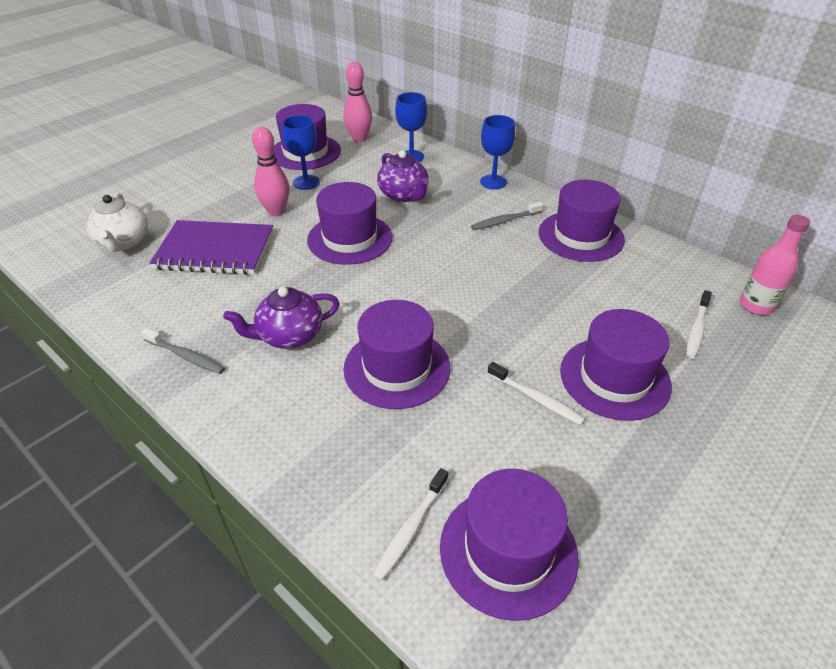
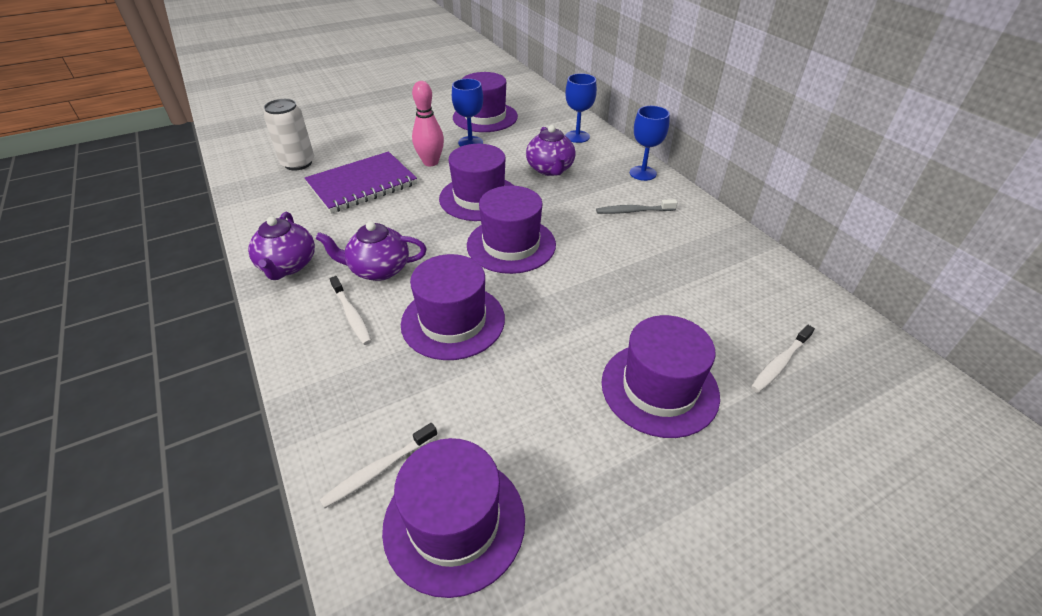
camera: 20 degrees right, 0 degrees up
white teapot [86,193,148,252] -> white can [264,99,314,171]
grey toothbrush [141,328,225,374] -> purple teapot [248,212,315,280]
purple notebook [150,220,273,275] -> purple notebook turned 60 degrees counterclockwise [305,152,417,213]
pink bowling pin [343,62,372,142] -> none
white toothbrush [487,362,585,425] -> white toothbrush moved to [330,276,372,345]
purple hat [539,180,625,262] -> purple hat moved to [467,186,556,274]
pink bottle [740,215,810,315] -> none

